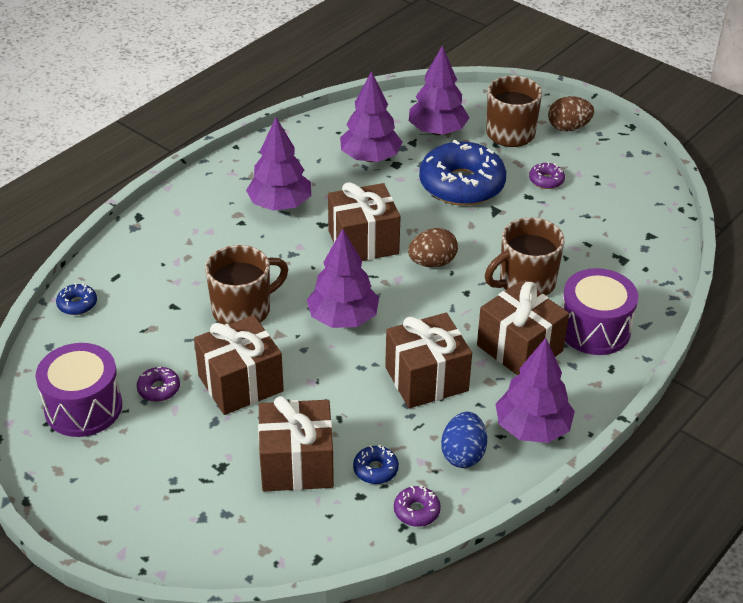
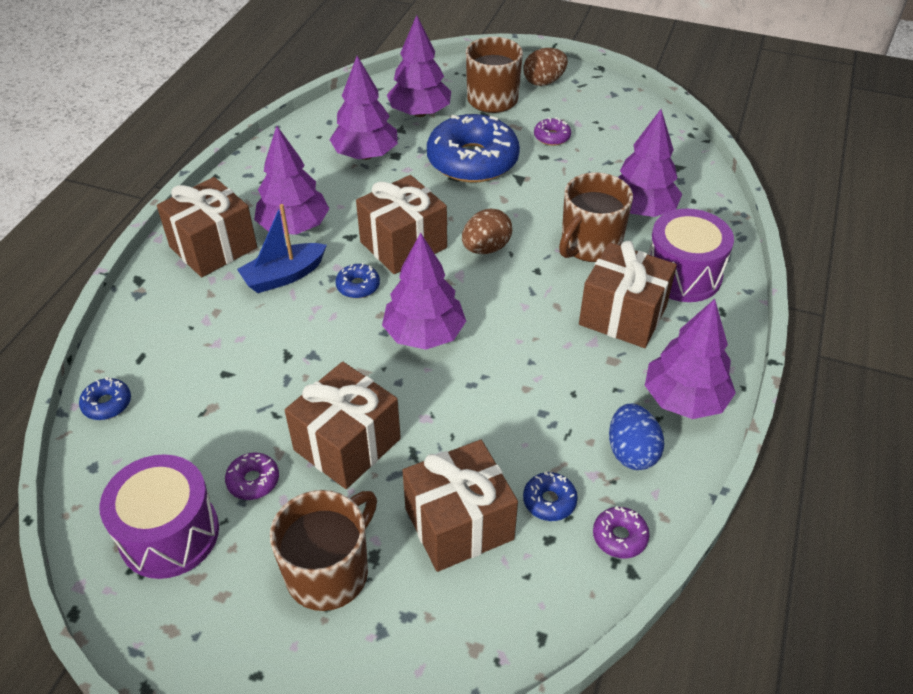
camera: 20 degrees left, 5 degrees up
brown mug [205,245,288,325] -> brown mug moved to [270,490,377,611]
brown gift [385,313,472,408] -> brown gift moved to [157,177,257,277]
none -> blue boat [237,204,327,293]
none -> blue donut [335,263,380,298]
none -> purple tree [618,109,682,217]

